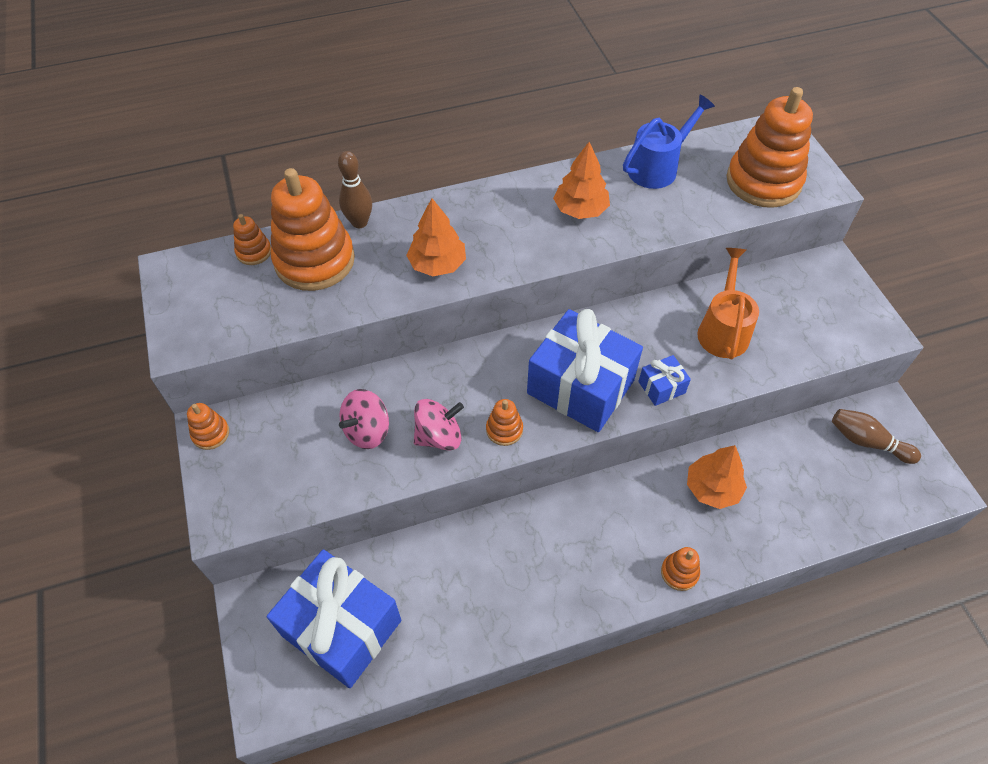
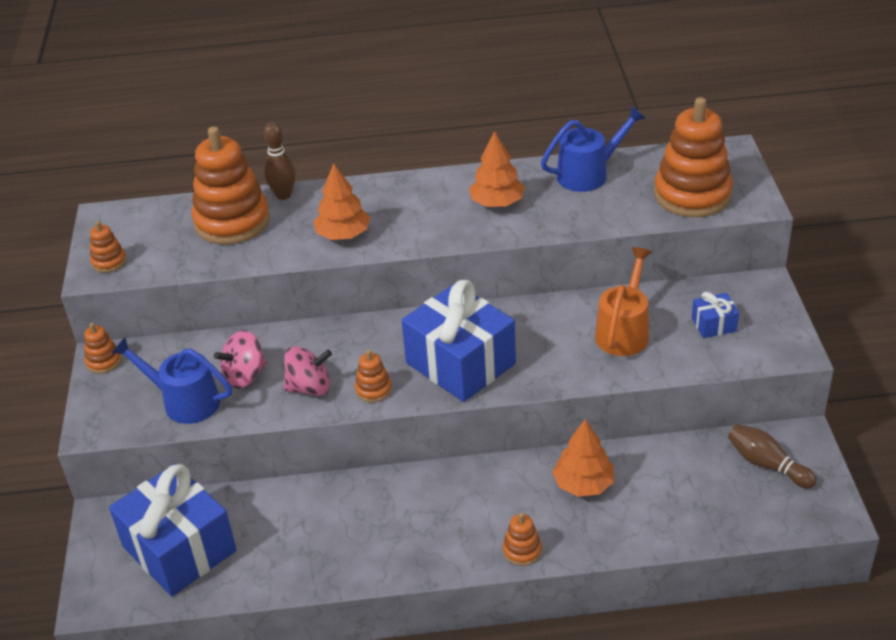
camera: 15 degrees right, 15 degrees down
orange stacking toy [233,214,271,265] -> orange stacking toy moved to [90,221,126,273]
blue gift [638,355,691,406] -> blue gift moved to [692,292,739,338]
none -> blue watering can [112,337,232,424]

